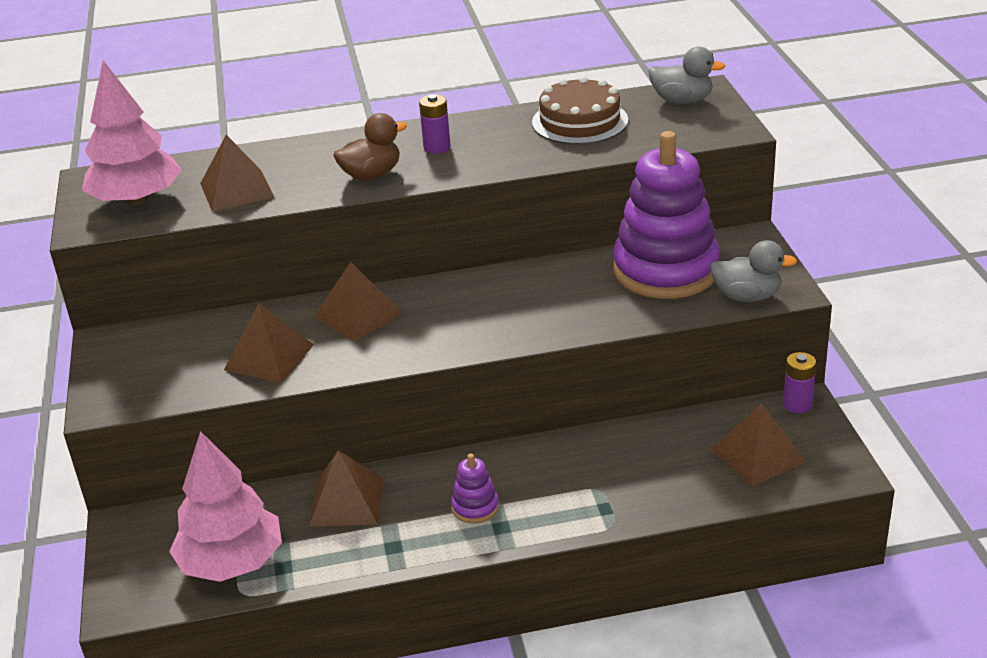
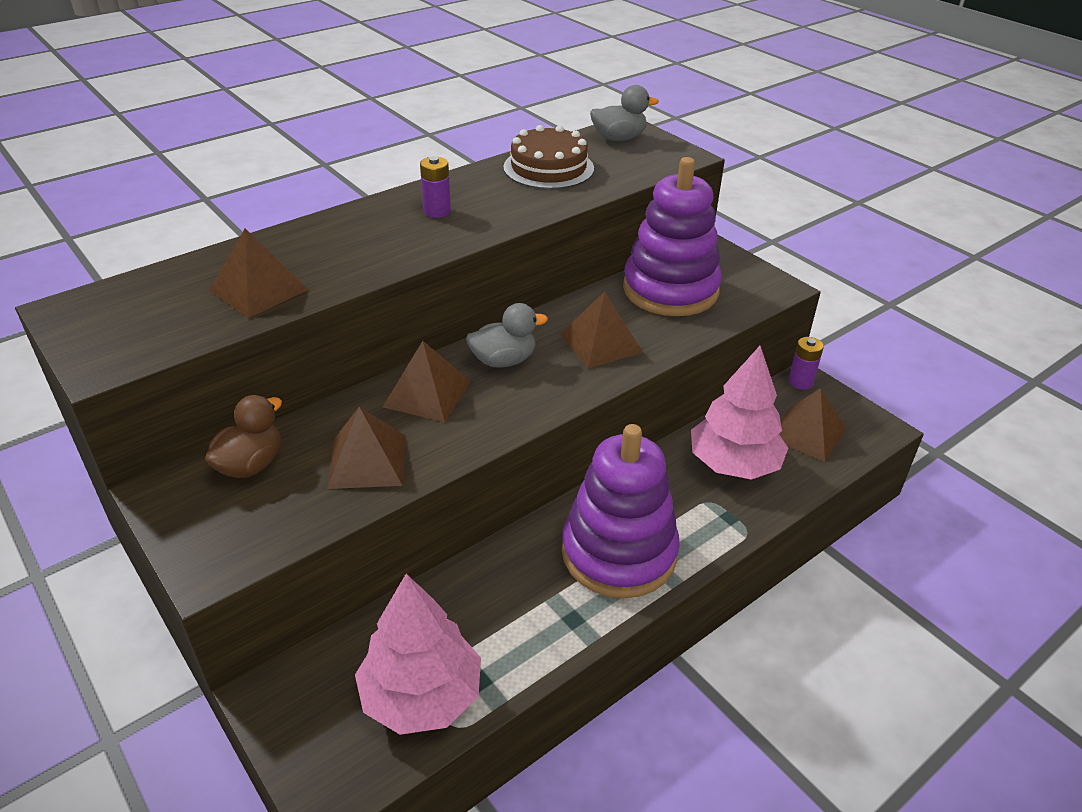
camera: 30 degrees left, 5 degrees up
pink tree [82,60,182,206] -> pink tree moved to [691,346,788,480]
brown pyramid [309,450,383,527] -> brown pyramid moved to [560,292,643,368]
brown duck [333,113,407,180] -> brown duck moved to [205,395,282,478]
purple stacking toy [451,454,499,523] -> purple stacking toy [562,424,680,598], size x2.44
grey duck [710,240,797,302] -> grey duck moved to [466,303,548,368]

